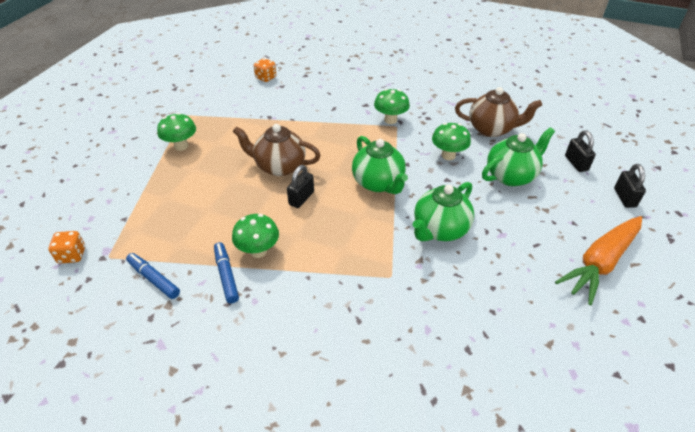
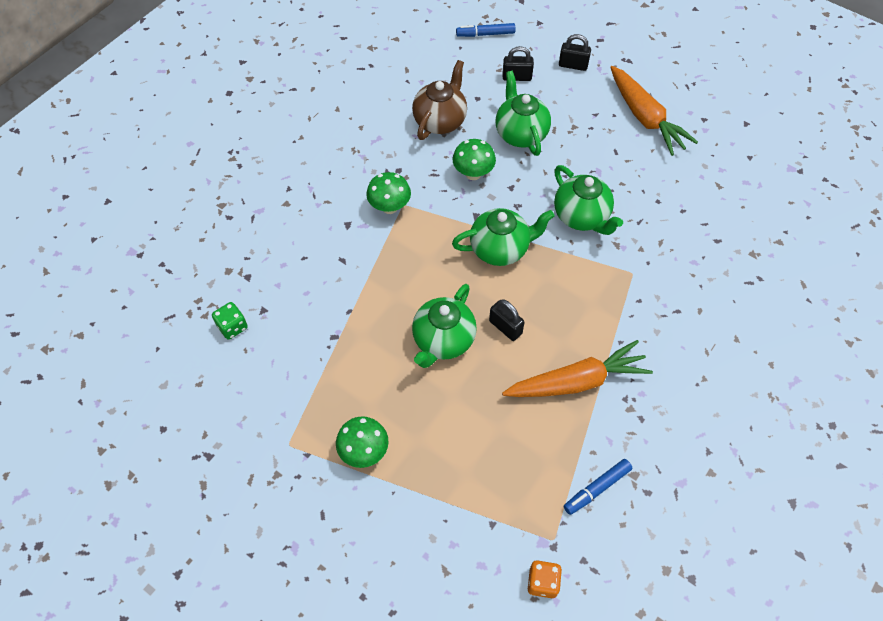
camera: 75 degrees left, 15 degrees up
blue marker [214,242,239,304] -> blue marker moved to [456,23,515,37]
green mushroom [232,214,279,258] -> orange carrot [502,340,653,397]
brown teapot [233,124,321,176] -> green teapot [412,284,477,368]
orange dice [254,58,276,82] -> green dice [212,302,248,339]

